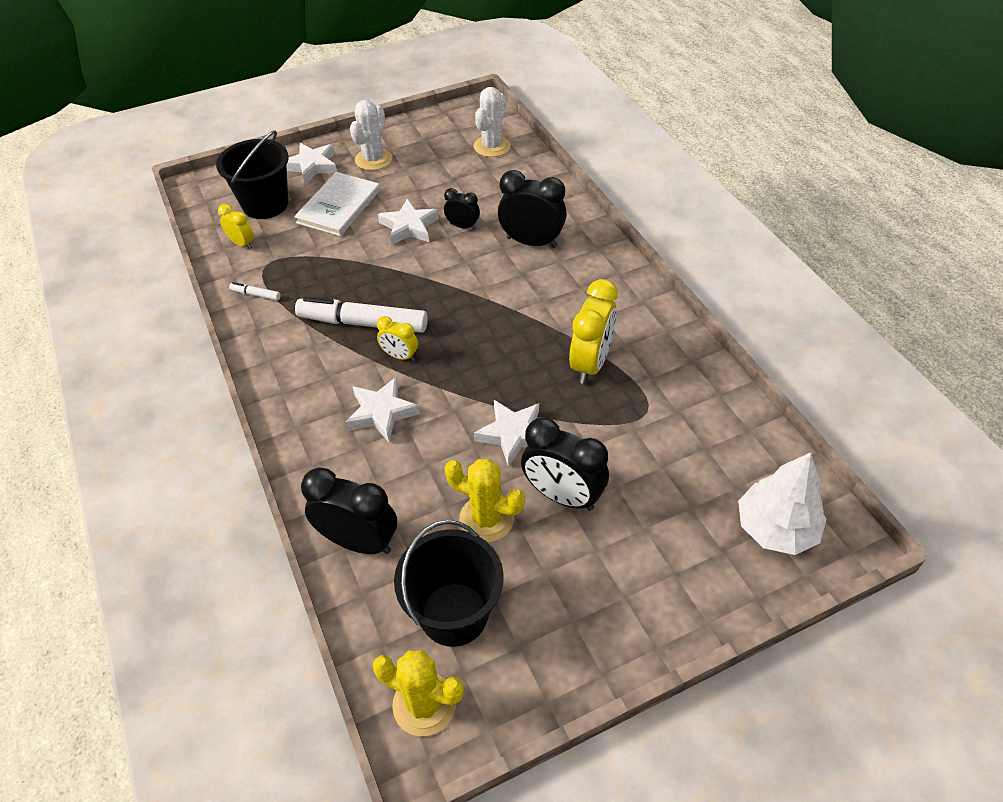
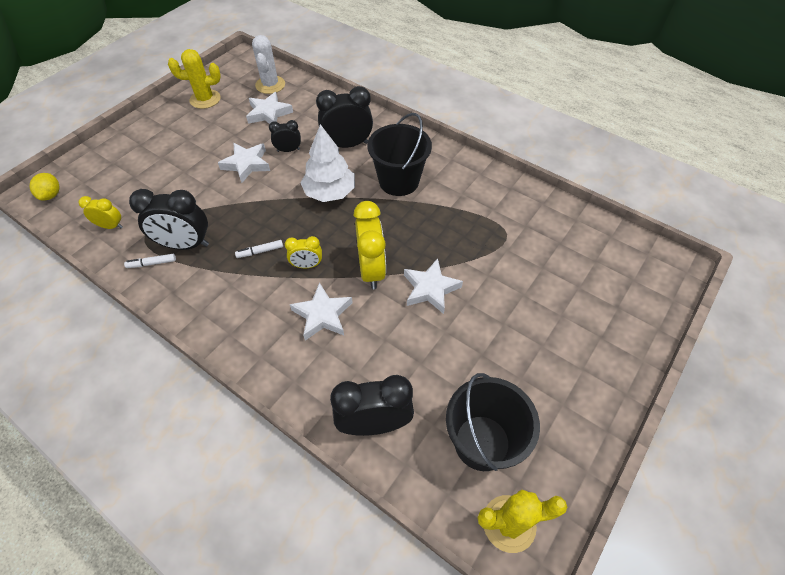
camera: 30 degrees left, 5 degrees up
black bucket [216,130,289,219] -> black bucket moved to [367,113,432,196]
white star [286,143,337,184] -> white star moved to [246,92,293,124]
white book [294,172,380,236] -> none
white marker [295,296,428,333] -> white marker [235,240,283,258], size x0.42
white cactus [350,100,392,170] -> none
yellow cactus [444,459,525,542] -> yellow cactus moved to [168,49,221,109]
black clock [521,417,609,511] -> black clock moved to [129,189,209,250]
yellow clock [569,279,618,384] -> yellow clock moved to [354,201,386,289]
white tree [738,452,826,555] -> white tree moved to [301,124,355,202]
none -> yellow lemon [30,173,60,200]

